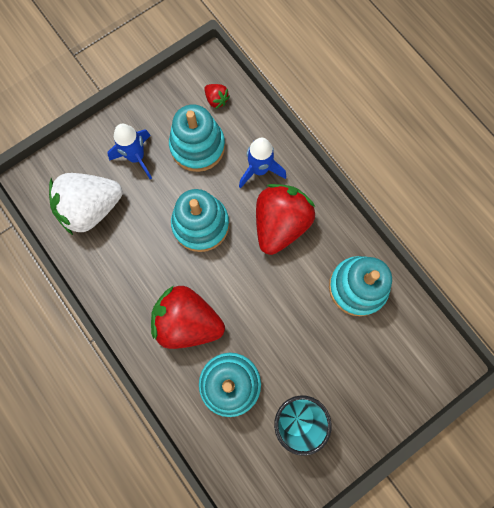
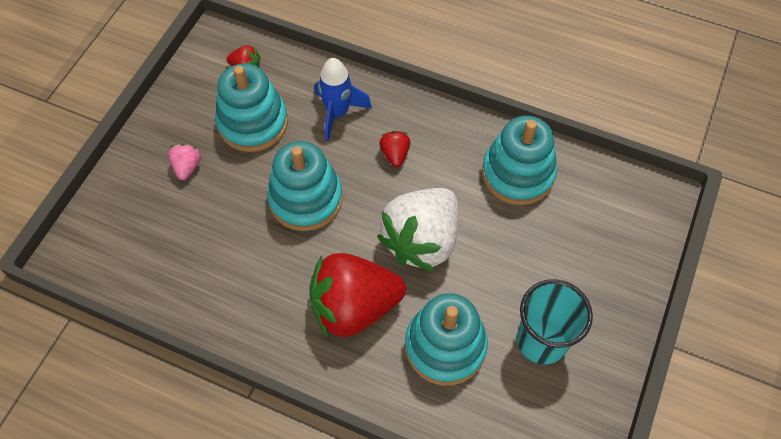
camera: 30 degrees left, 15 degrees down
white strawberry [49,173,122,235] -> white strawberry moved to [377,188,458,272]
blue rocket [107,124,152,179] -> pink strawberry [168,143,201,180]
red strawberry [256,184,315,255] -> red strawberry [379,131,410,167], size x0.42

